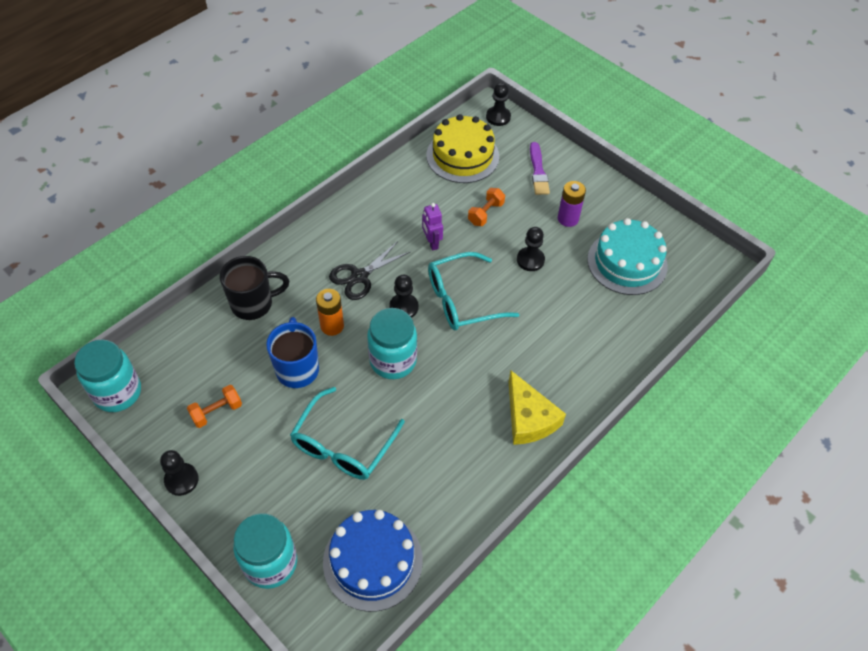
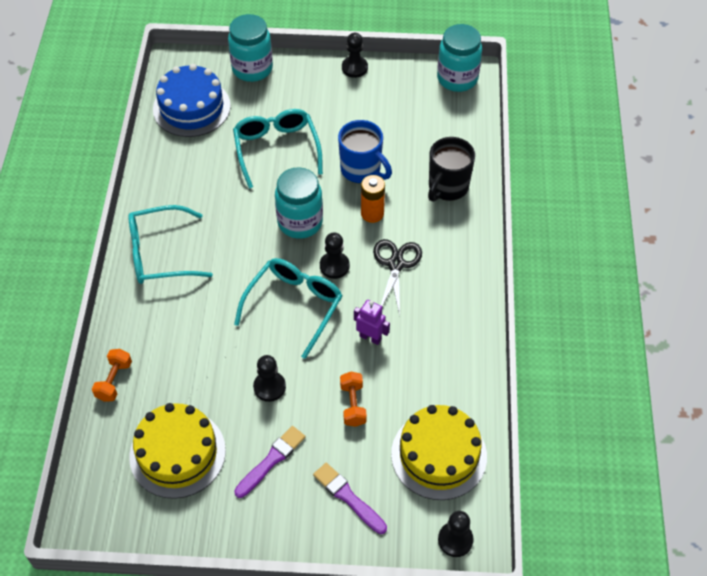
camera: 140 degrees right, 0 degrees up
orange dumbbell [187,385,242,428] -> orange dumbbell moved to [92,349,132,402]
yellow cheese [509,370,566,445] -> turquoise glasses [128,205,213,284]
purple battery [558,181,586,227] -> purple brush [234,426,305,498]
turquoise cake [587,218,668,295] -> yellow cake [129,403,226,499]

